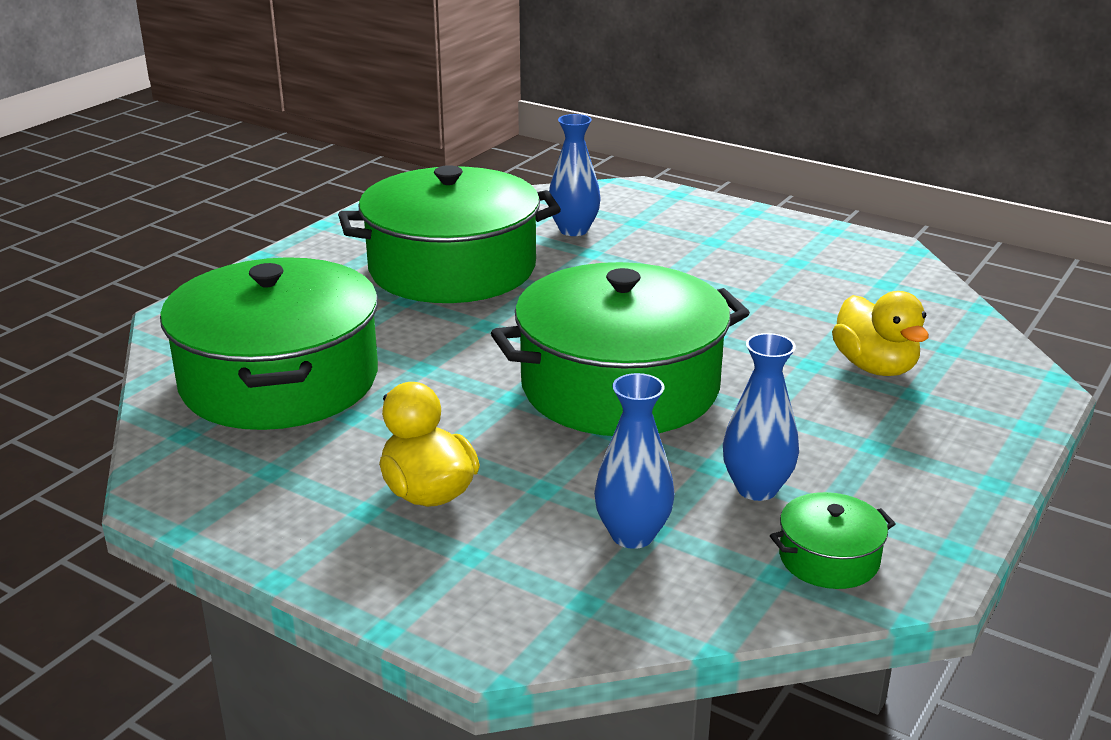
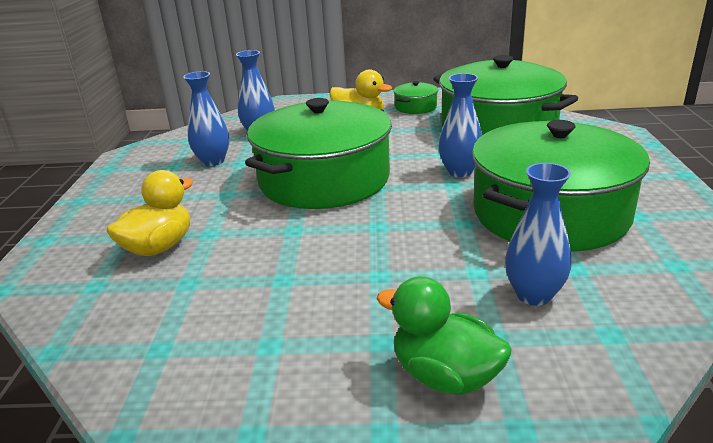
camera: 150 degrees right, 0 degrees up
green pot [770,492,895,589] -> green pot moved to [394,81,438,114]
yellow duck [832,291,929,376] -> yellow duck turned 90 degrees clockwise [106,170,194,256]
none -> green duck [376,276,512,395]
none -> blue vase [439,73,482,177]

